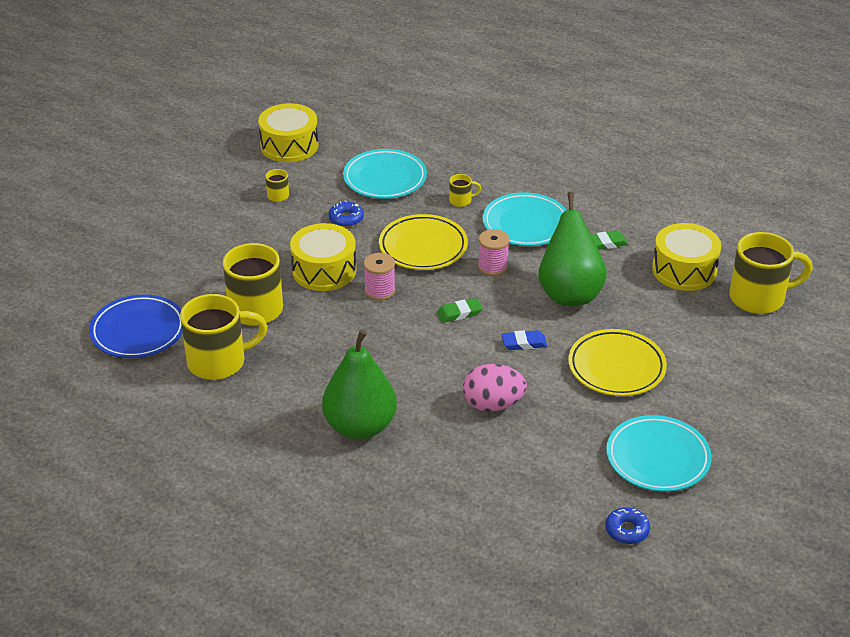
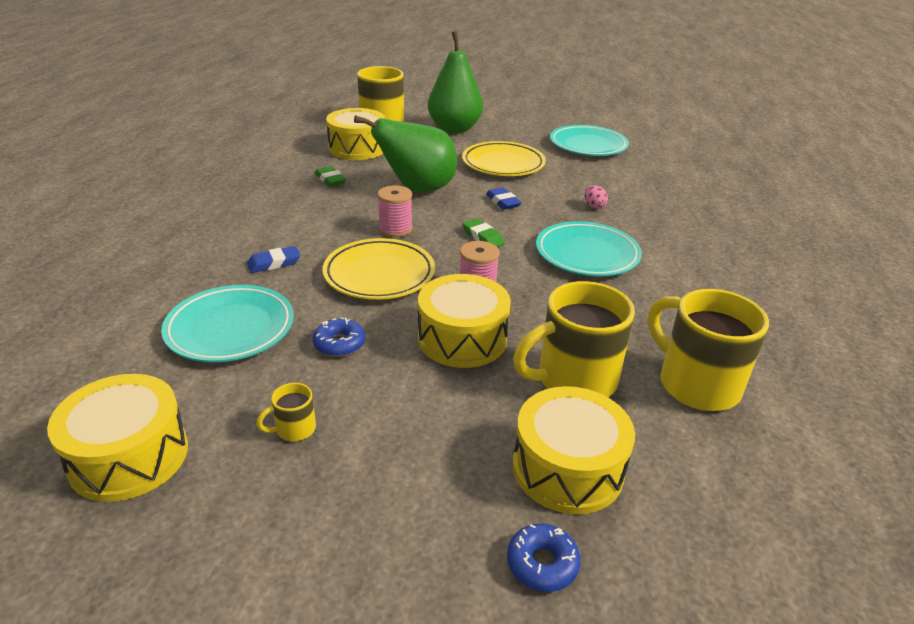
camera: 110 degrees left, 5 degrees down
blue plate [89,294,183,358] -> none
green pear [322,329,397,440] -> green pear moved to [428,31,483,133]
yellow mug [449,174,482,207] -> blue eraser [247,246,300,273]
pink egg [463,364,527,412] -> pink egg [584,185,608,209], size x0.49
turquoise plate [482,192,567,246] -> turquoise plate moved to [536,221,642,276]
blue donut [605,507,650,544] -> blue donut moved to [507,524,581,592]
none -> yellow drum [513,386,635,514]

